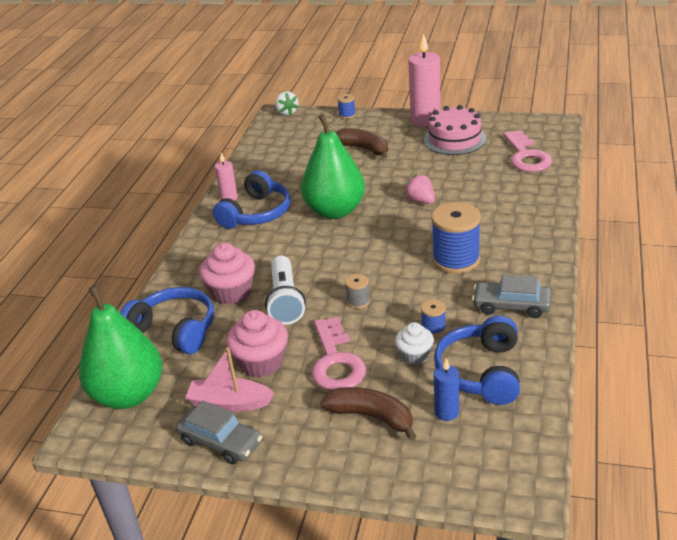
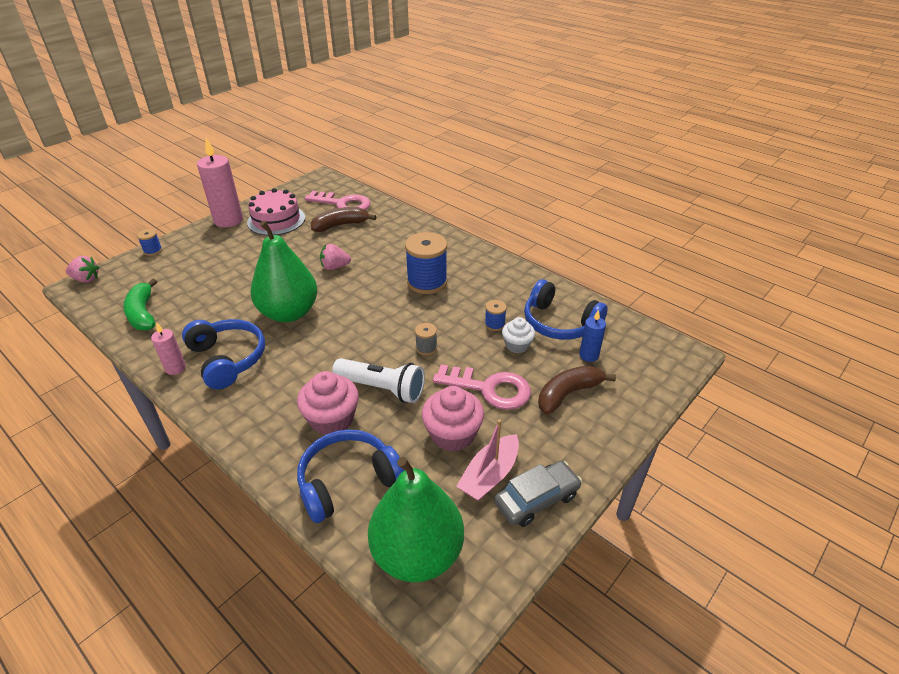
camera: 65 degrees left, 5 degrees up
white strawberry [275,91,299,115] -> pink strawberry [66,256,100,283]
brown banana [335,128,388,159] -> brown banana moved to [311,207,376,232]
grey car [472,275,552,318] -> none
none -> green banana [123,279,157,330]

